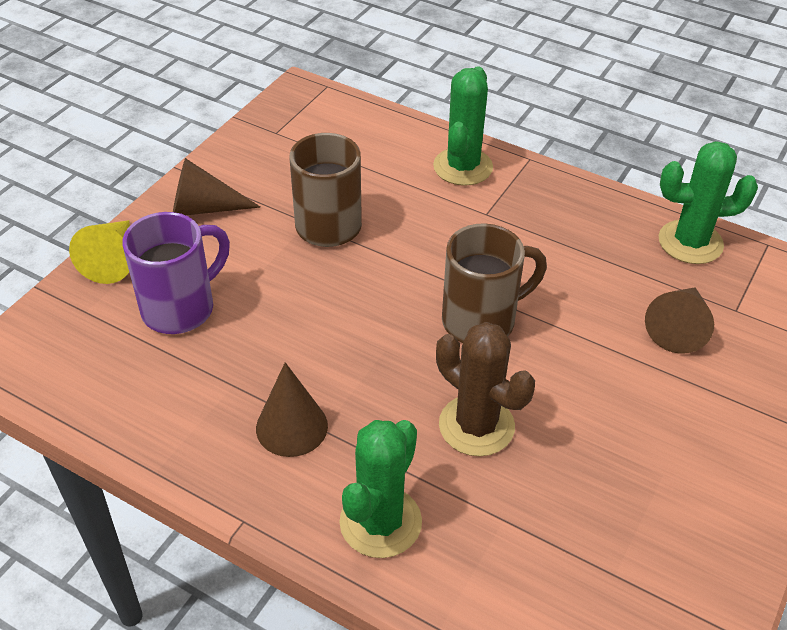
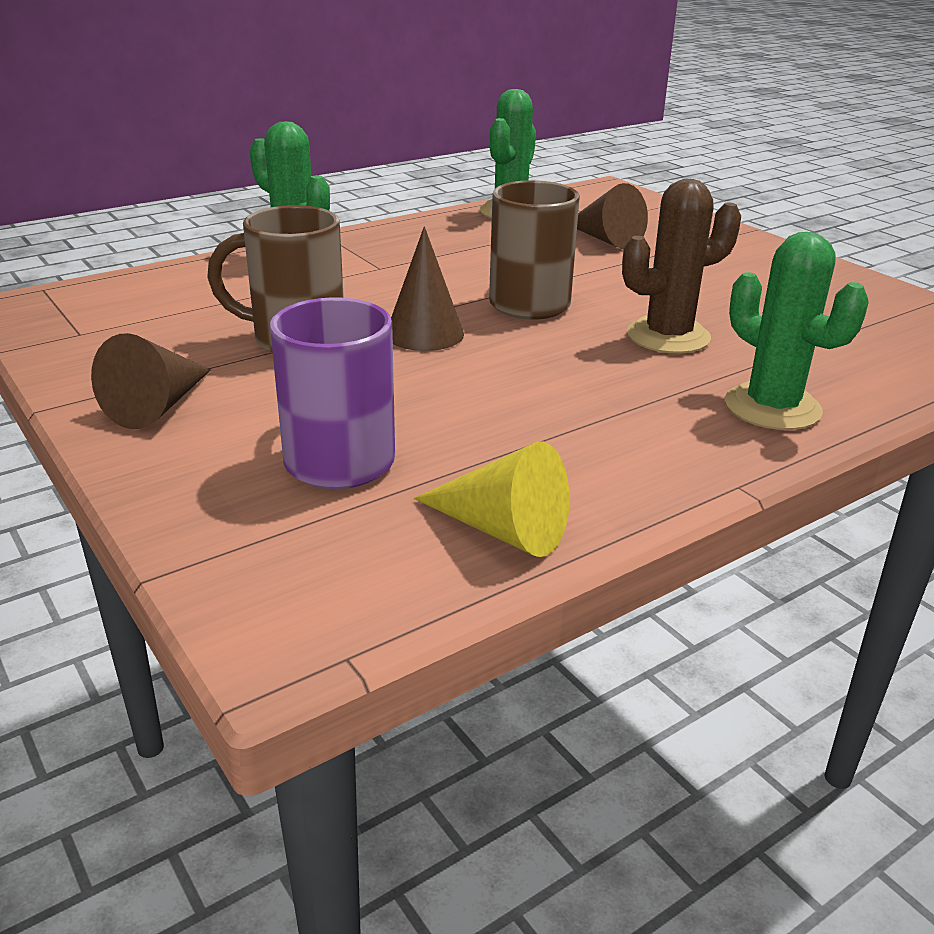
camera: 65 degrees left, 15 degrees down
yellow cone [69,220,130,284] -> yellow cone moved to [414,442,570,557]
brown cone [256,362,328,457] -> brown cone moved to [391,226,464,351]

